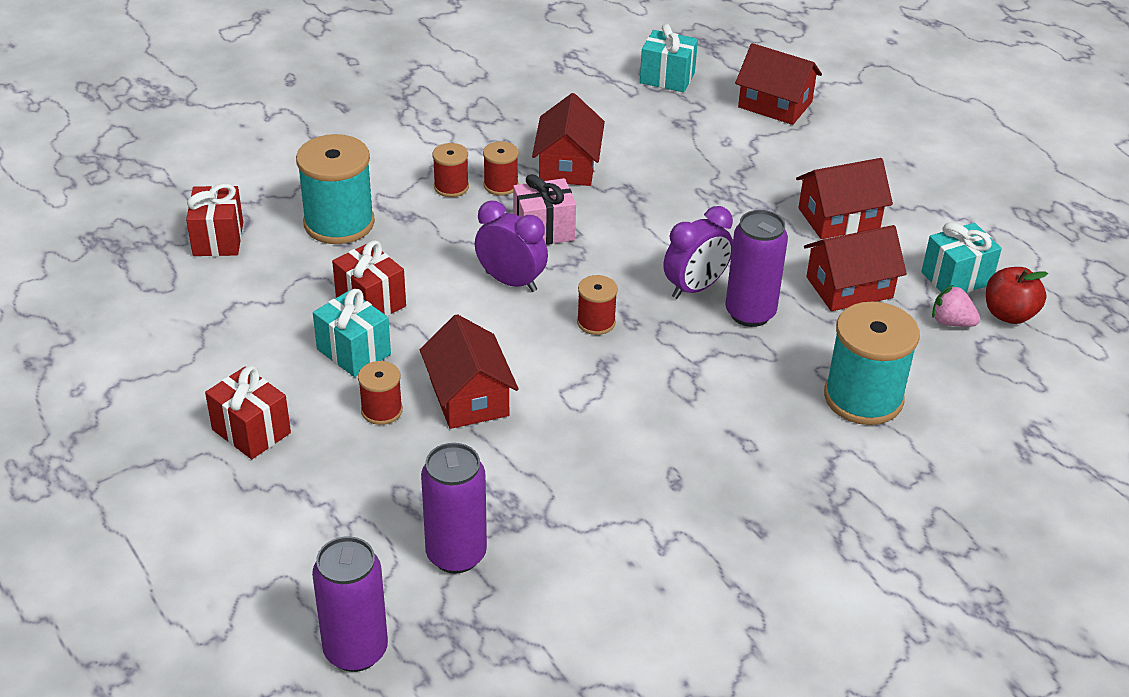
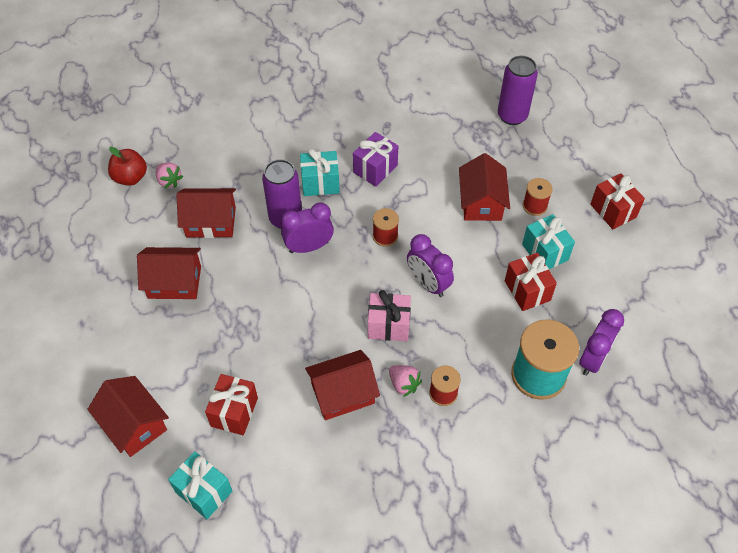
camera: 160 degrees left, 15 degrees up
red gift [186,183,243,256] -> red gift moved to [205,374,258,435]
purple can [312,536,388,672] -> none
red spool [483,141,519,196] -> pink strawberry [389,365,422,397]
red house [532,93,605,186] -> red house turned 45 degrees clockwise [305,350,380,420]
turquoise spool [824,302,920,425] -> none
turquoise gift [921,222,1002,293] -> turquoise gift moved to [300,148,340,196]
none -> purple gift [353,132,398,187]
none -> purple clock [579,309,624,376]

